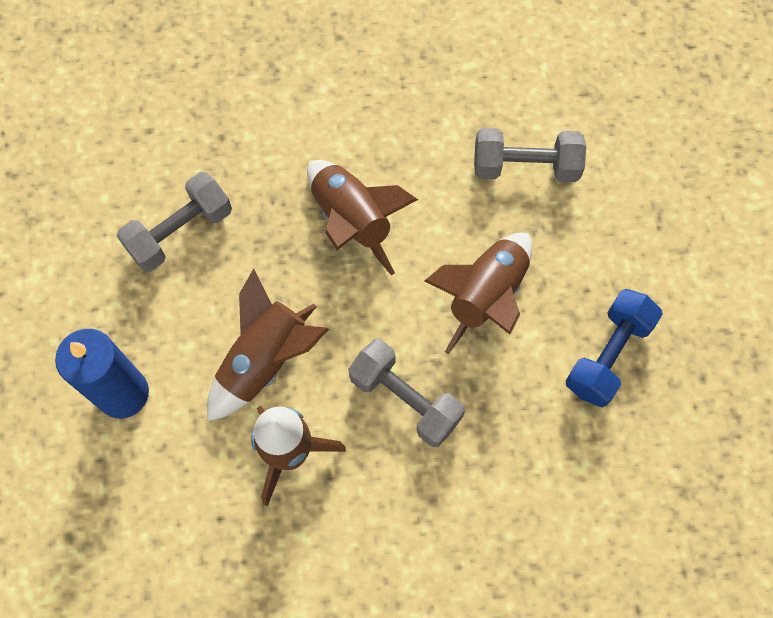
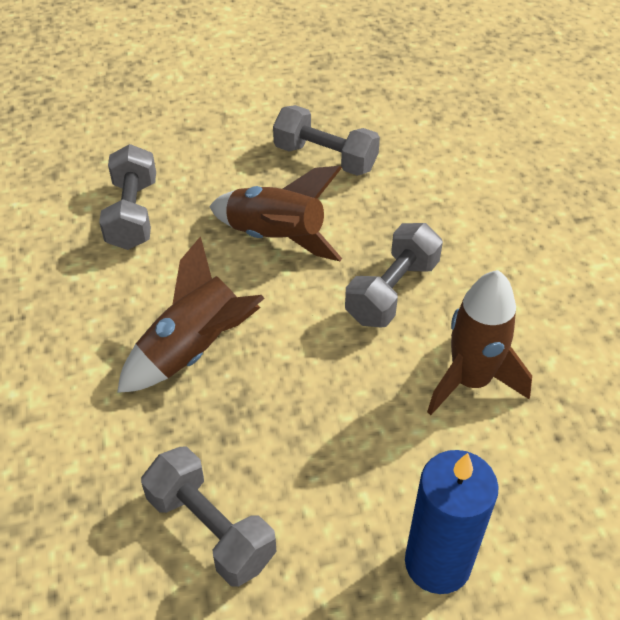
camera: 95 degrees left, 20 degrees down
brown rocket [207,268,329,421] -> none
blue dumbbell [566,289,663,407] -> grey dumbbell [273,105,380,176]

